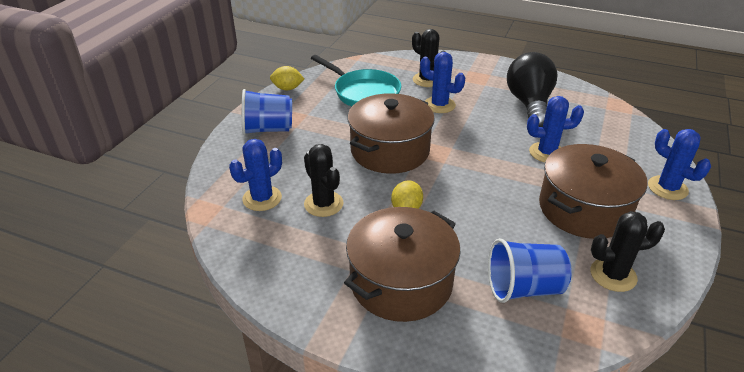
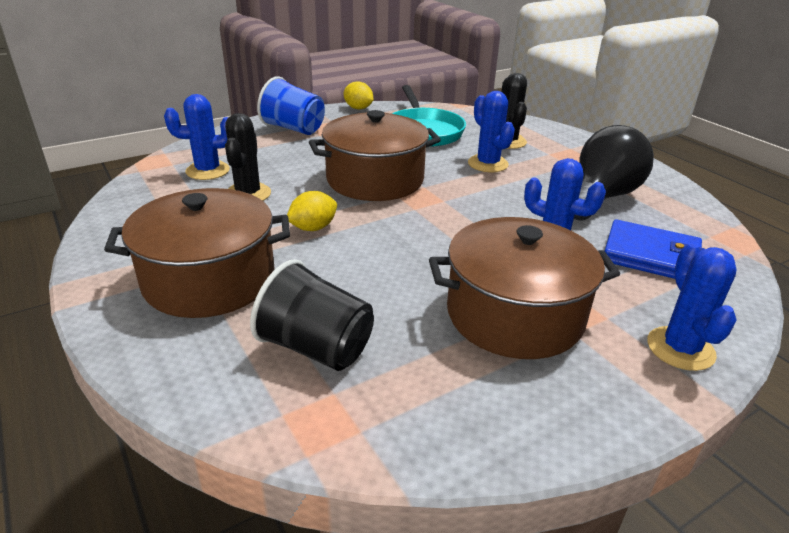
camera: 35 degrees right, 5 degrees down
blue cup [488,238,572,303] -> black cup [250,259,374,371]
black cactus [591,211,665,292] -> none
none -> blue wallet [605,220,705,279]

